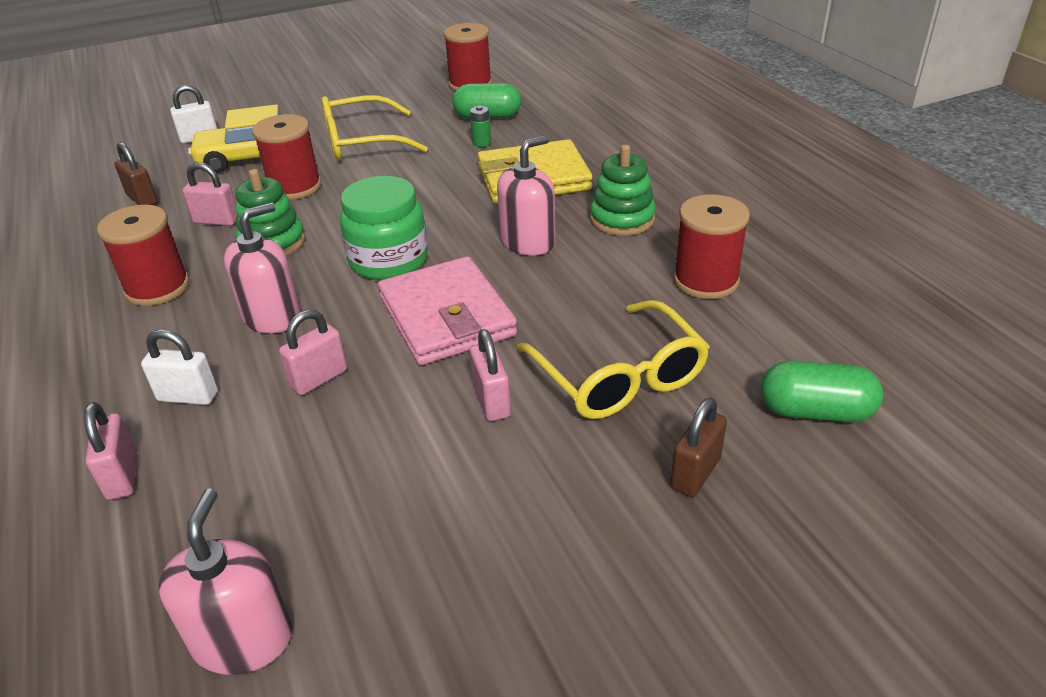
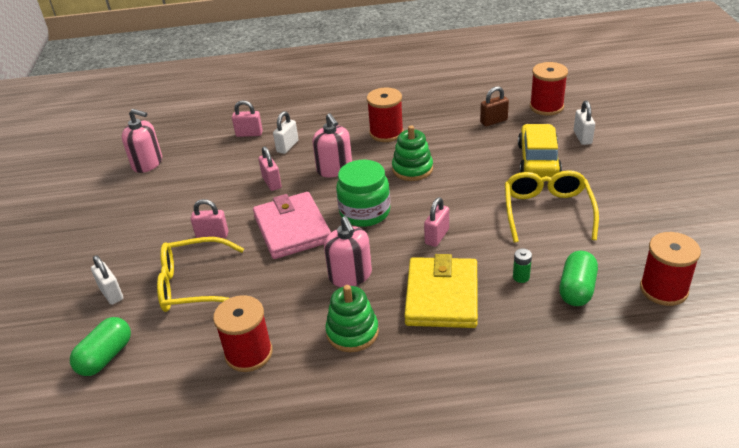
camera: 110 degrees right, 0 degrees up
pink padlock [182,162,237,226] -> pink padlock moved to [424,197,449,247]
red spool [252,114,321,200] -> red spool moved to [530,62,568,116]
pink wallet [378,256,517,365] -> pink wallet turned 75 degrees clockwise [253,192,331,259]
brown padlock [670,397,727,497] -> white padlock [91,255,123,305]

